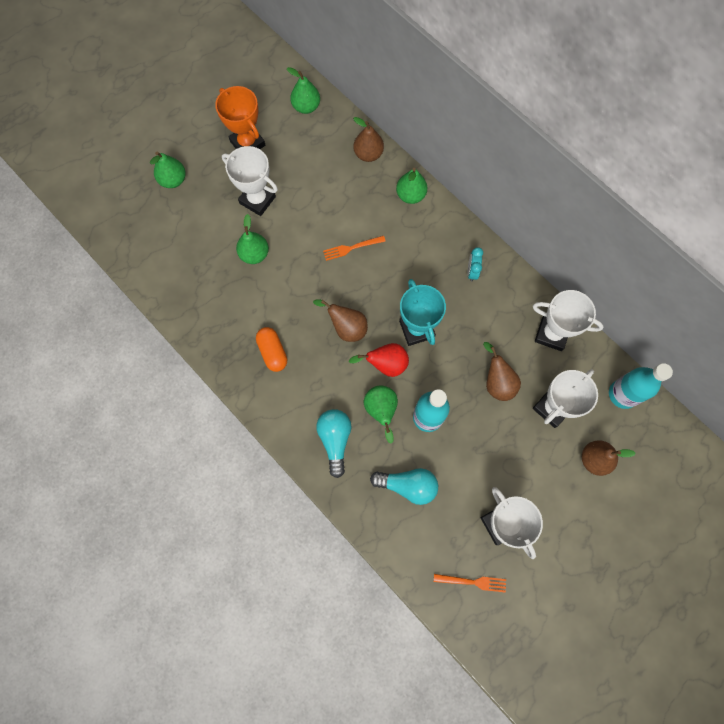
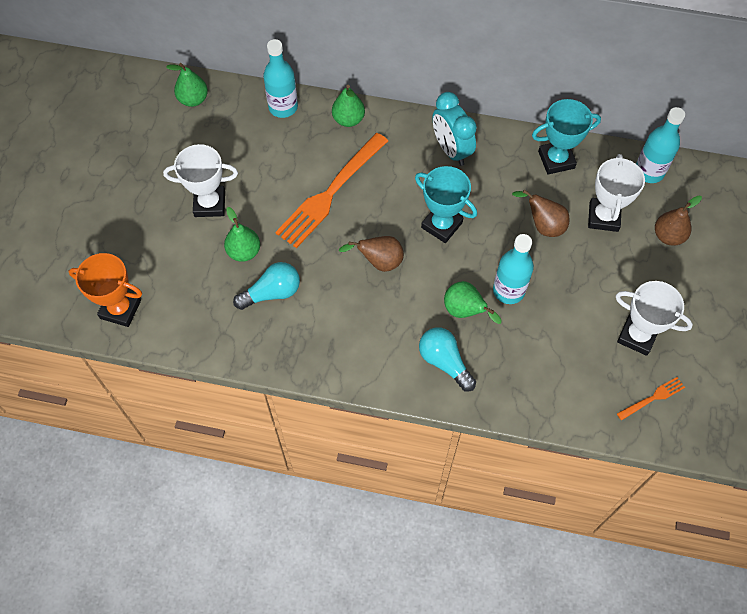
camera: 35 degrees left, 10 degrees down
green pear [150,152,186,188] -> none
orange trophy [215,86,265,149] -> orange trophy moved to [69,253,142,327]
orange capsule [256,327,287,372] -> none
orange fork [323,236,386,261] -> orange fork [275,133,388,248], size x2.23
red pear [348,343,409,377] -> none
brown pear [353,117,384,162] -> turquoise bottle [263,39,298,118]
turquoise light bulb [370,468,438,505] -> turquoise light bulb moved to [233,262,300,310]
turquoise clock [467,247,483,281] -> turquoise clock [432,92,477,166], size x1.94
white trophy [533,290,604,351] -> turquoise trophy [532,99,601,174]

